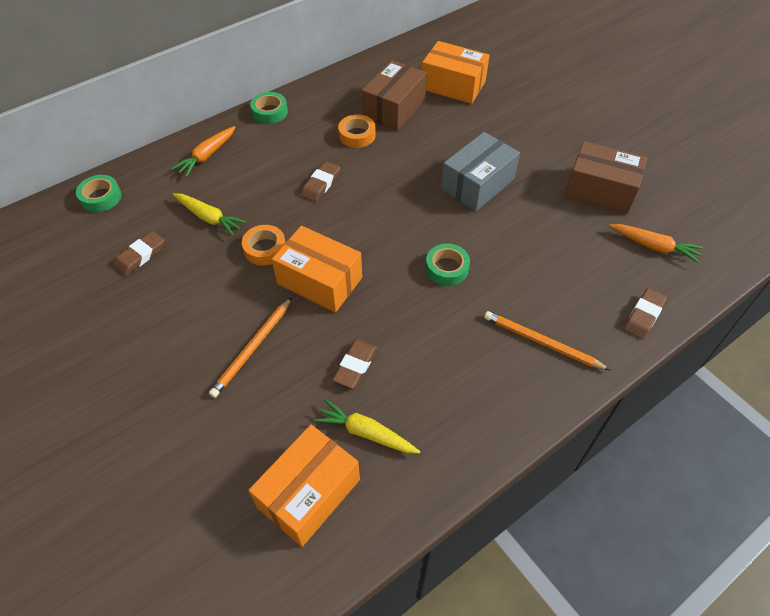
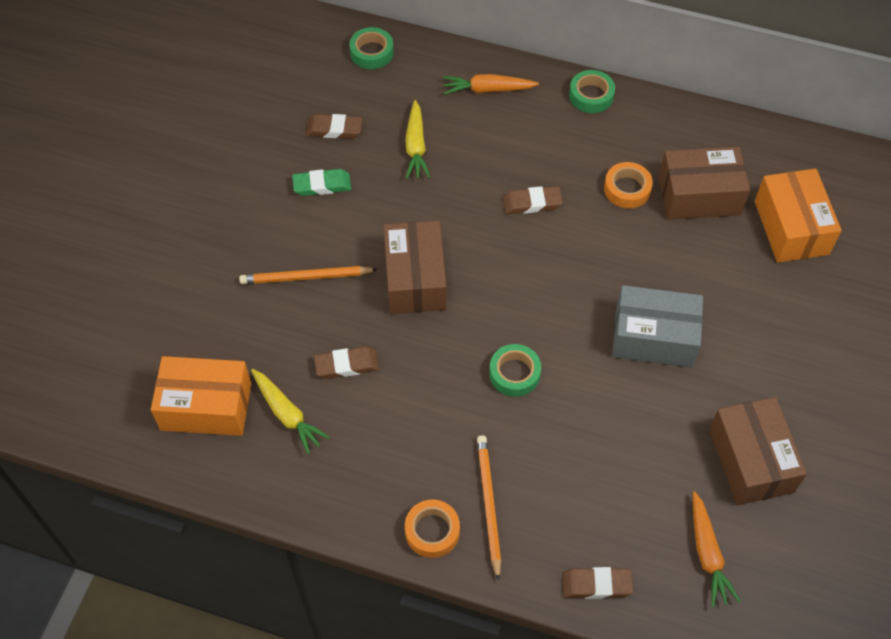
camera: 55 degrees right, 5 degrees up
orange tape [242,225,285,266] -> orange tape moved to [405,500,460,558]
orange box [272,226,362,312] -> brown box [383,221,447,314]
yellow carrot [313,399,420,454] -> yellow carrot turned 150 degrees clockwise [251,369,330,455]
none -> green eraser [292,169,351,196]

